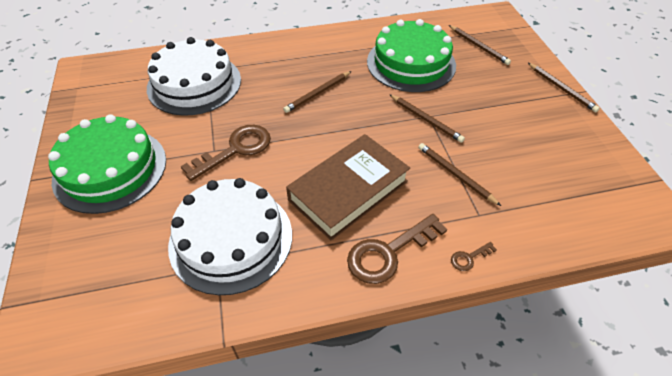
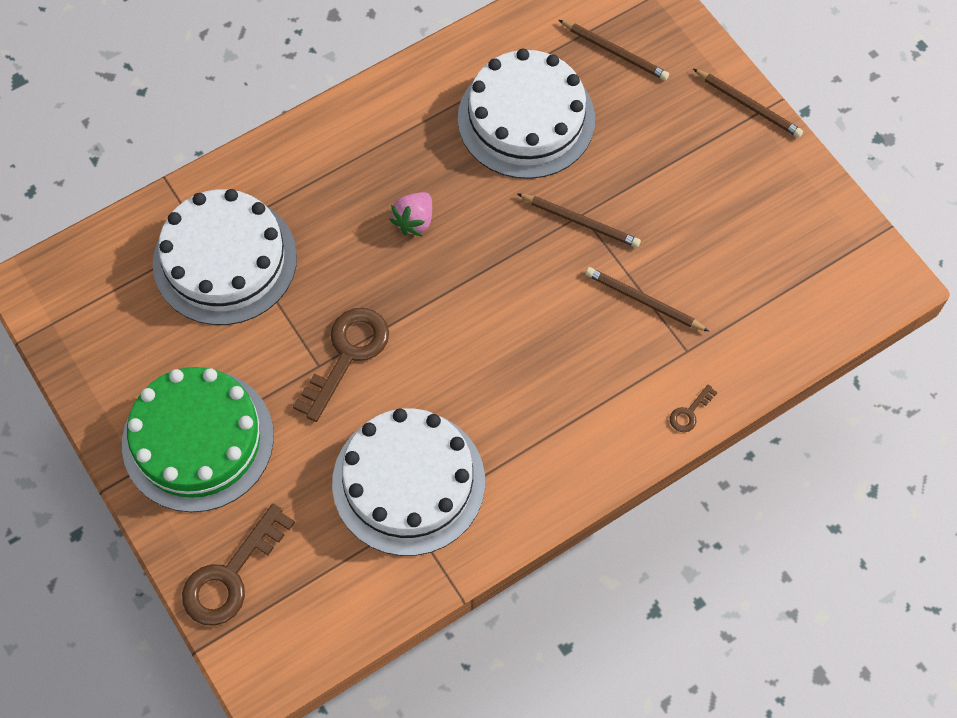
camera: 20 degrees left, 15 degrees up
brown pencil [283,71,352,113] -> pink strawberry [390,192,432,236]
brown book [286,134,410,241] -> none
brown key [347,214,447,284] -> brown key moved to [182,504,295,626]
green cake [367,19,456,92] -> white cake [458,49,595,179]

